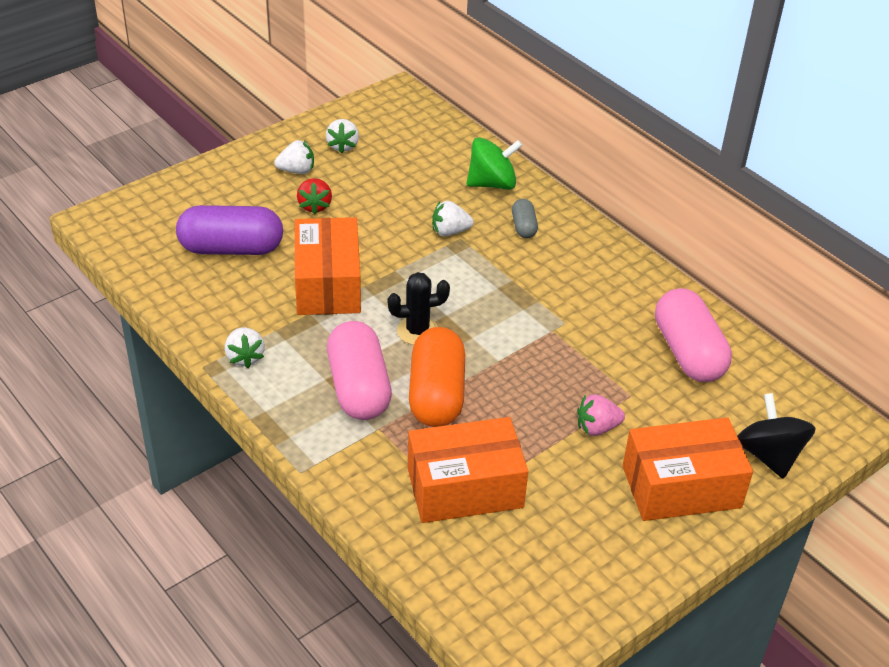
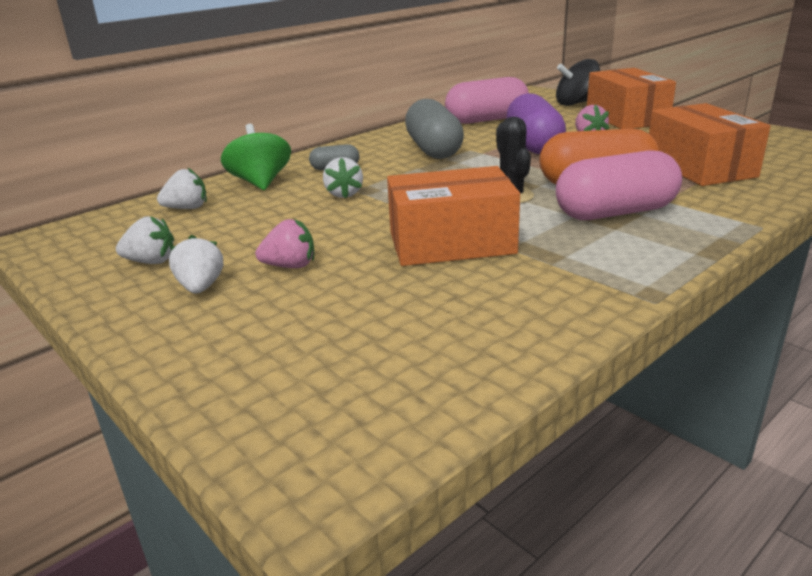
camera: 90 degrees left, 15 degrees down
purple capsule [176,205,283,255] -> purple capsule moved to [507,93,566,154]
white strawberry [225,327,265,368] -> white strawberry moved to [157,168,207,209]
red strawberry [297,178,332,215] -> pink strawberry [255,219,314,268]
none -> grey capsule [405,99,464,159]

